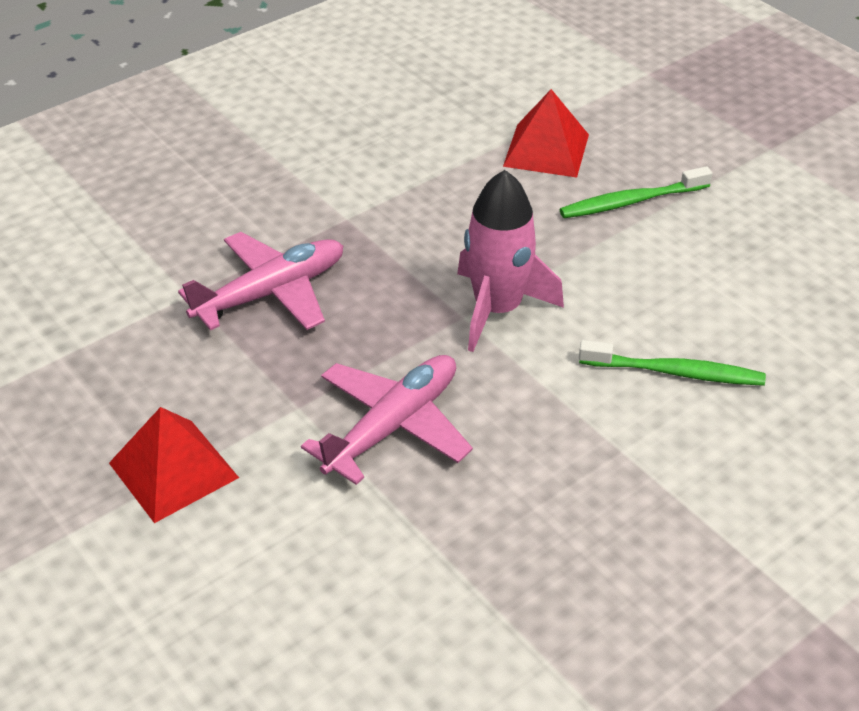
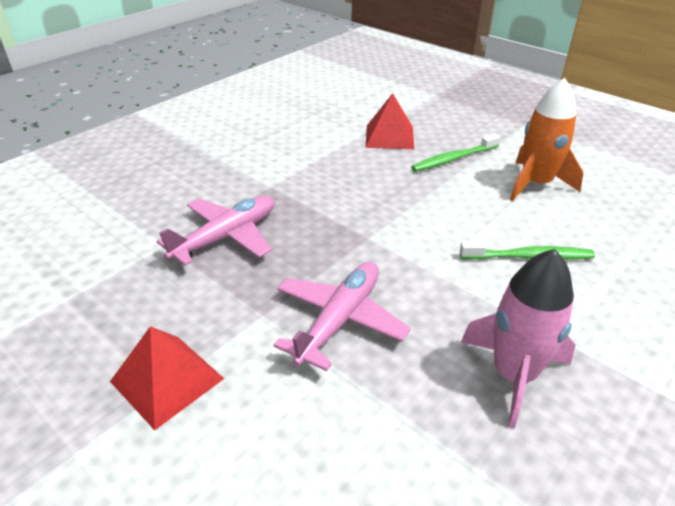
camera: 10 degrees left, 5 degrees down
pink rocket [457,170,564,352] -> pink rocket moved to [461,249,575,429]
none -> orange rocket [510,78,583,201]

